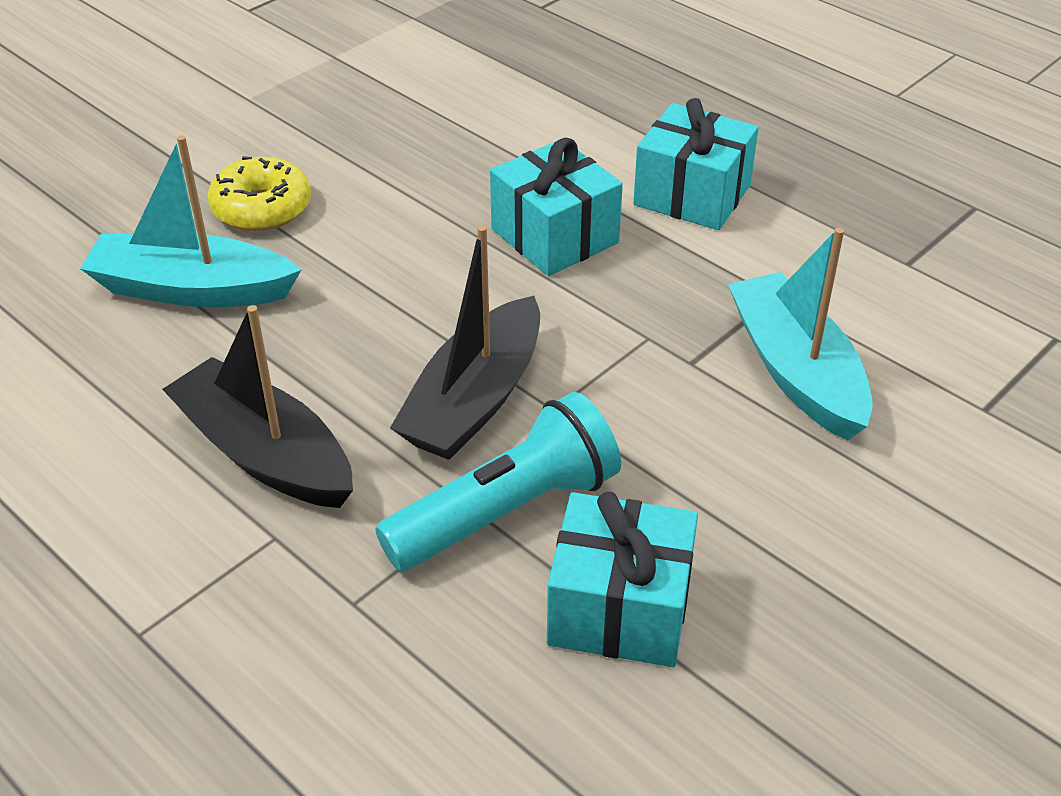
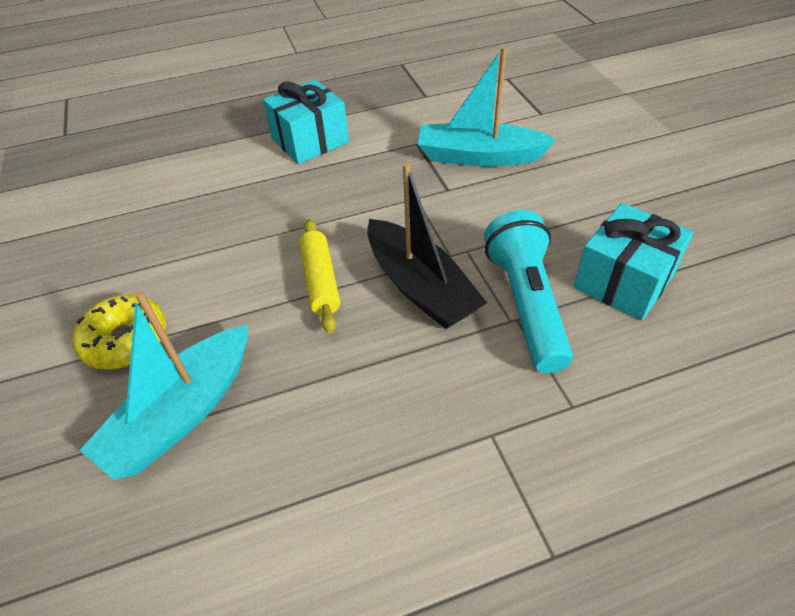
camera: 60 degrees left, 5 degrees up
black boat [162,305,353,508] -> none
turquoise gift [490,138,623,276] -> none
none -> yellow rolling pin [300,219,340,334]

